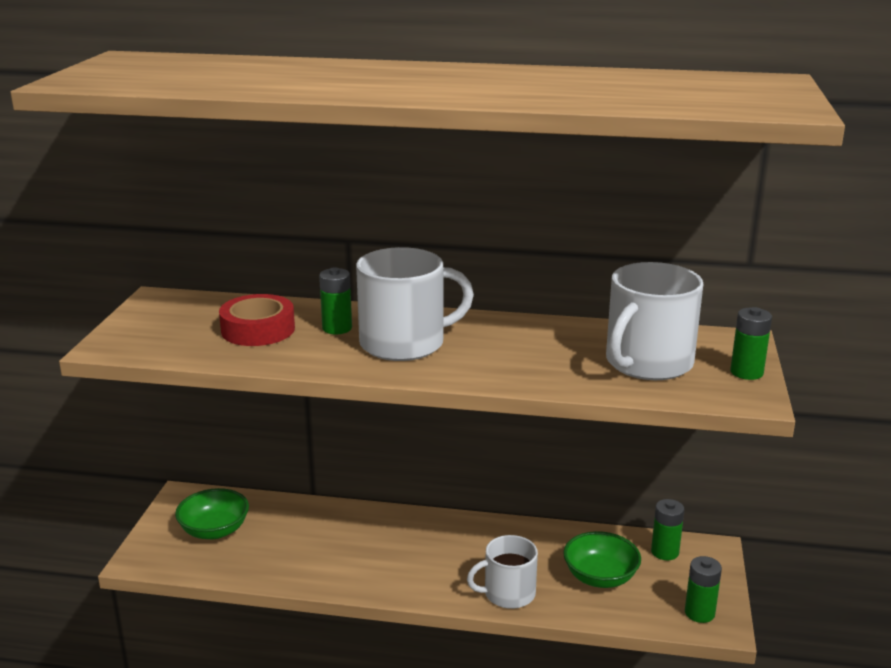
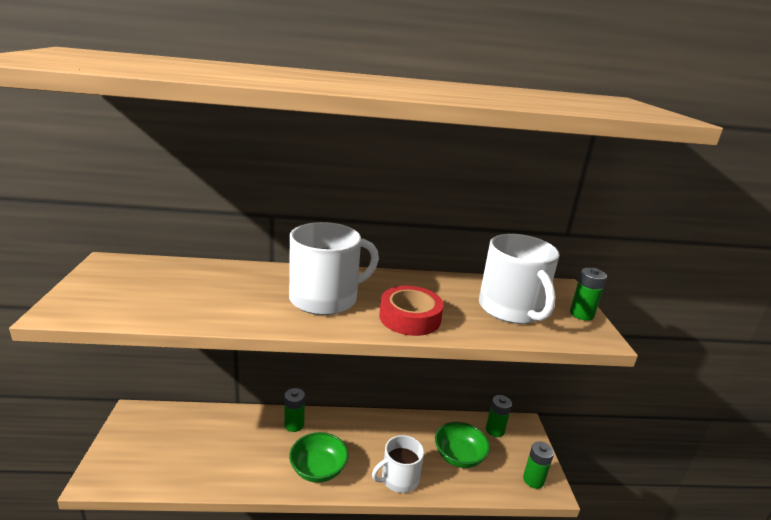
camera: 15 degrees left, 0 degrees up
green bowl [175,488,249,539] -> green bowl moved to [289,432,349,483]
red tape [219,294,295,346] -> red tape moved to [379,286,444,336]
green battery [319,267,352,334] -> green battery moved to [284,388,305,432]
white mug [606,262,703,380] -> white mug turned 45 degrees counterclockwise [479,234,559,324]

